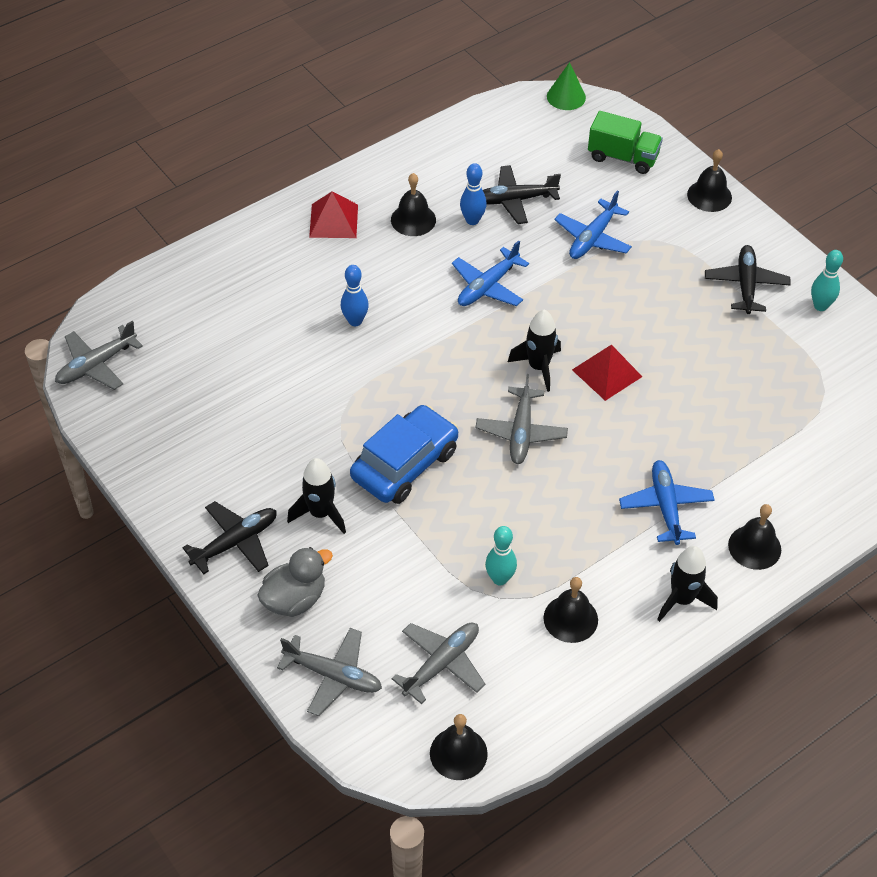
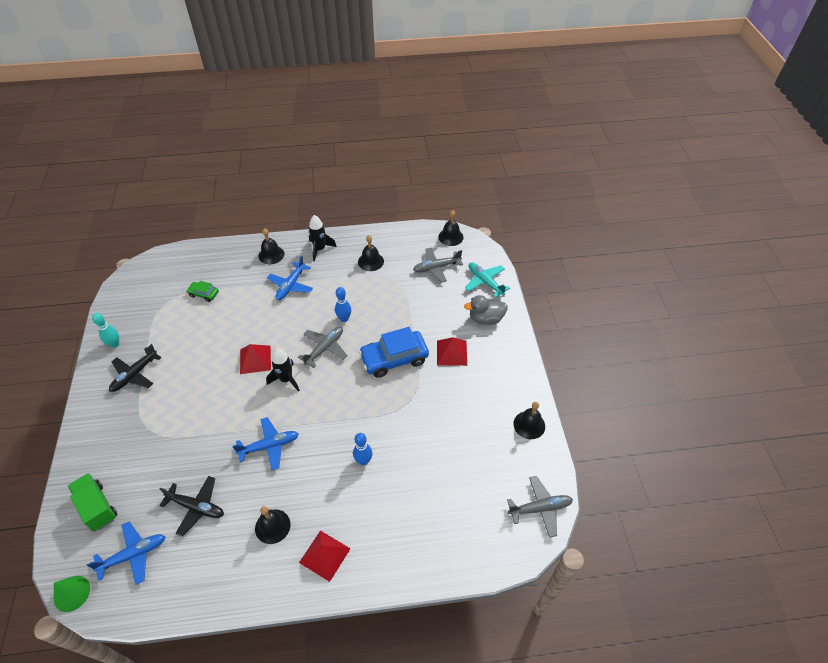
camera: 150 degrees left, 0 degrees up
black plane [182,501,277,574] -> none
grey plane [277,628,382,716] -> turquoise plane [465,263,510,298]
black rocket [287,458,346,534] -> red pyramid [437,337,467,366]
blue bowling pin [460,163,487,225] -> blue bowling pin moved to [335,287,351,322]
turquoise bowling pin [485,526,517,585] -> none
blue plane [554,190,632,259] -> blue plane moved to [87,521,166,585]
black bell [687,149,732,212] -> black bell moved to [514,402,545,439]
none -> green car [186,281,219,302]

